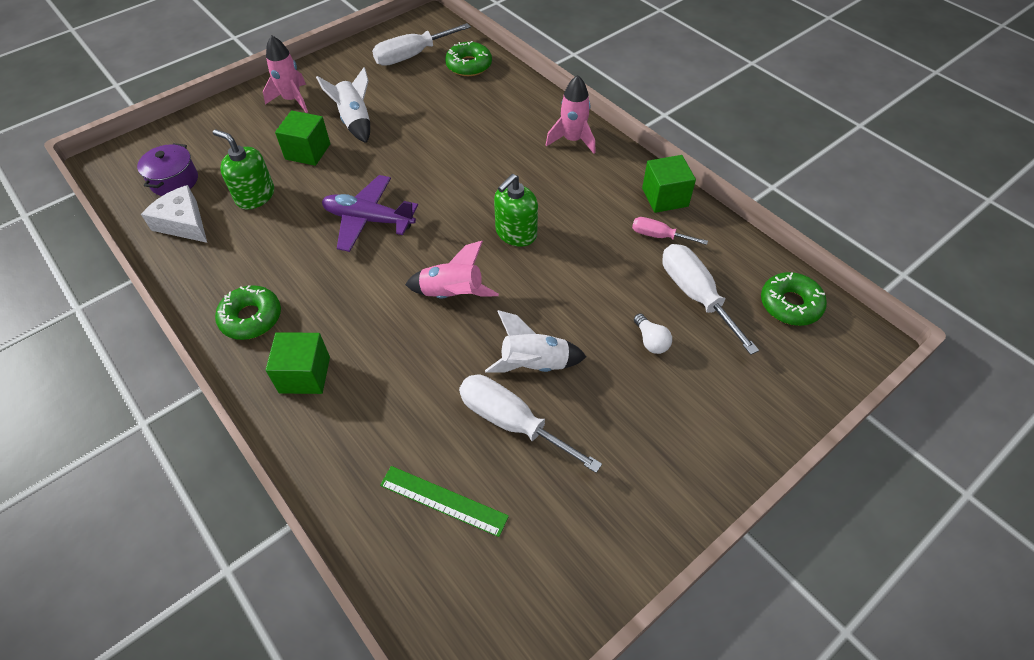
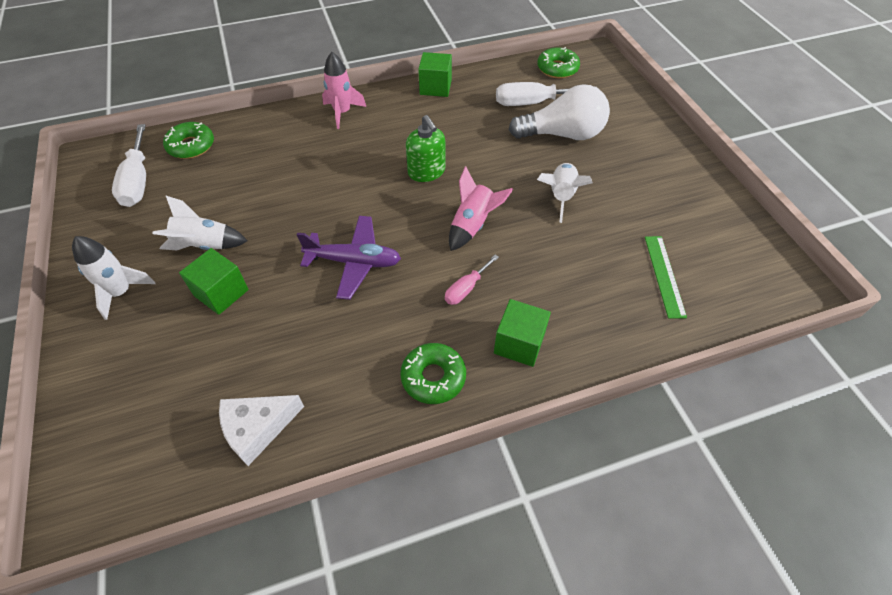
camera: 70 degrees left, 0 degrees up
purple pot [137,143,198,196] -> none
green soap dispenser [213,129,274,210] -> none
pink rocket [263,35,308,113] -> white rocket [72,236,155,320]
purple plane [322,175,418,252] -> purple plane turned 120 degrees counterclockwise [296,216,401,300]
green ruler [380,466,509,537] -> green ruler turned 45 degrees counterclockwise [645,236,687,319]
white screwdriver [459,375,602,473] -> none
pink screwdriver [632,217,708,245] -> pink screwdriver moved to [445,255,499,305]
white light bulb [634,313,672,354] -> white light bulb [509,84,610,140], size x2.48

